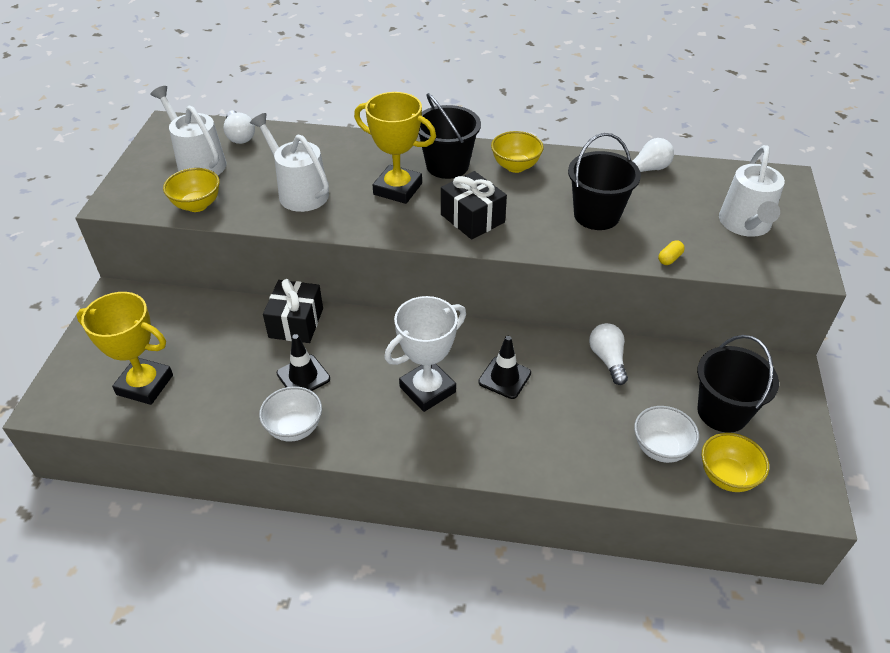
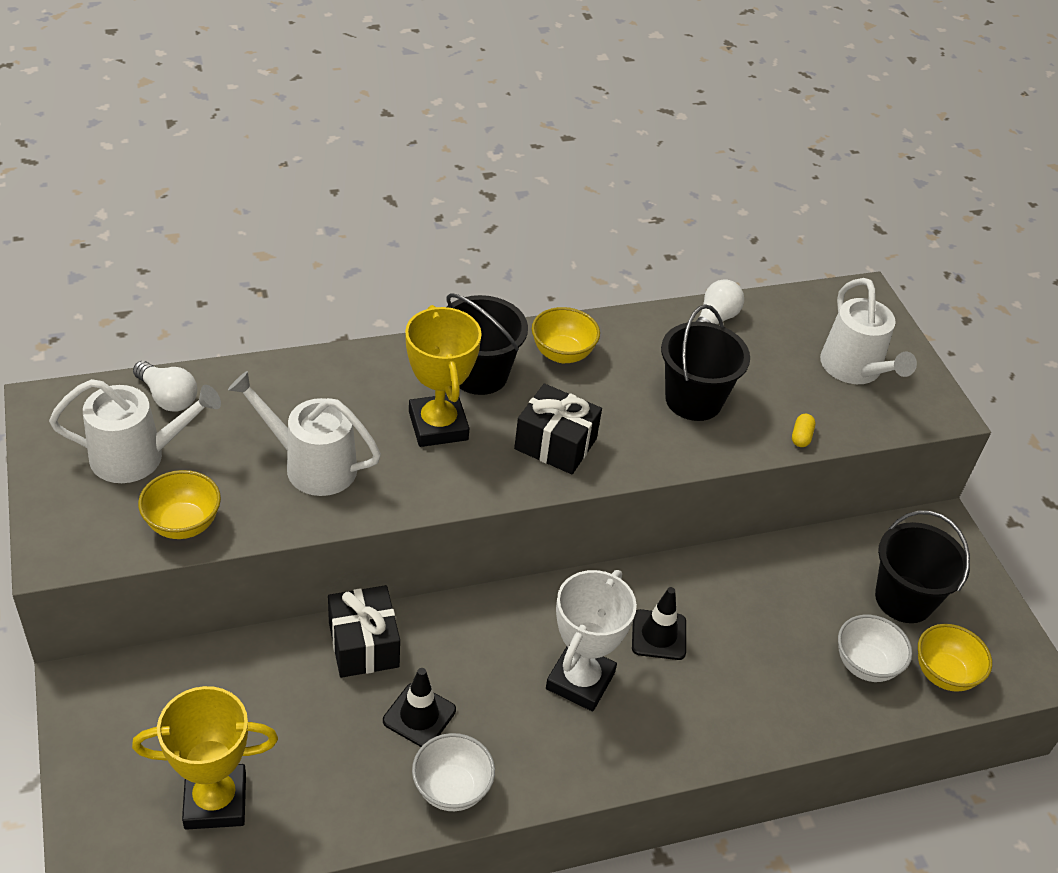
camera: 30 degrees left, 0 degrees up
white watering can [151,86,227,176] -> white watering can turned 150 degrees clockwise [49,379,221,483]
yellow trophy [354,92,436,204] -> yellow trophy turned 75 degrees clockwise [405,305,482,447]
white light bulb [589,323,628,385] -> none

